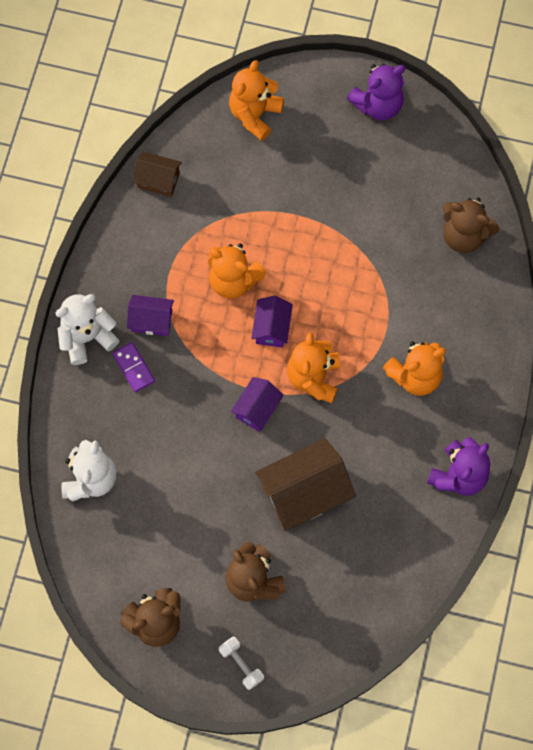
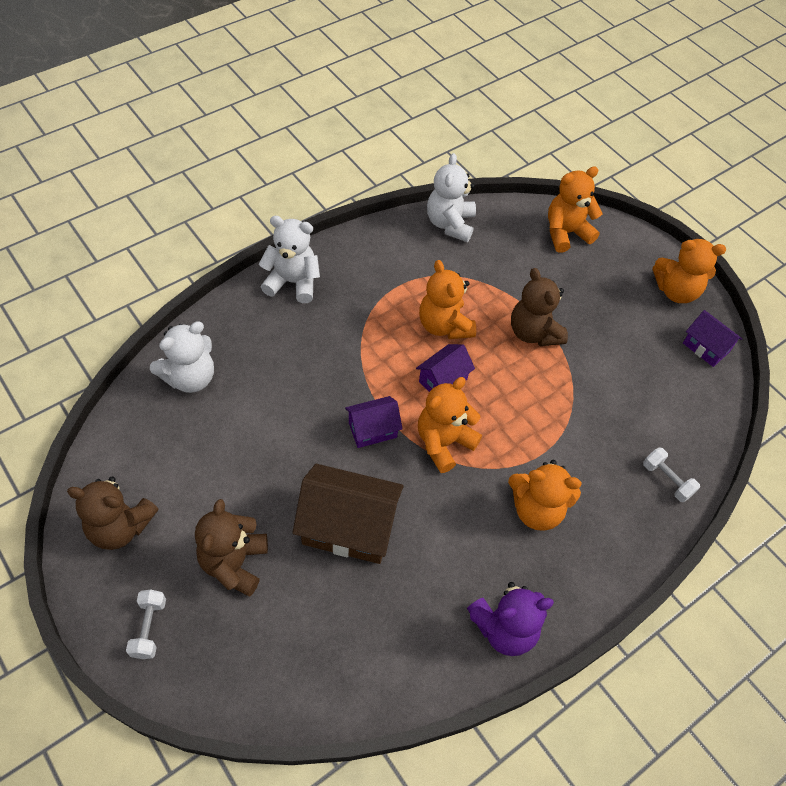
camera: 35 degrees right, 15 degrees down
purple domino [113,342,155,392] -> none
purple house [127,295,174,336] -> purple house moved to [683,310,742,367]
brown house [133,152,182,197] -> white teddy bear [427,153,476,242]
purple teddy bear [347,64,405,120] -> orange teddy bear [653,239,726,303]
brown teddy bear [443,198,499,253] -> brown teddy bear moved to [511,268,568,346]
none -> white dumbbell [643,448,700,502]

